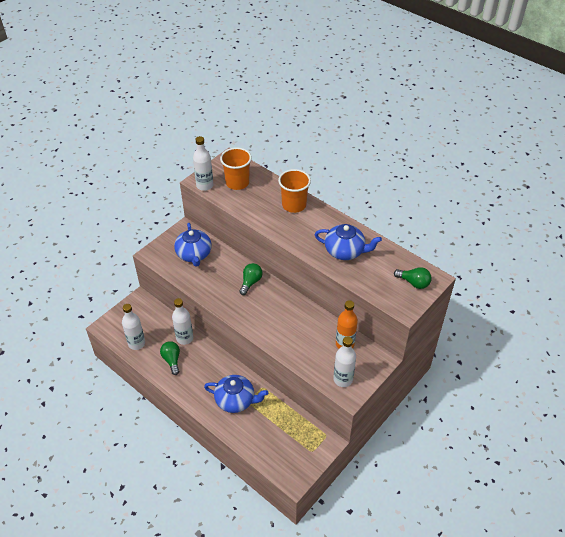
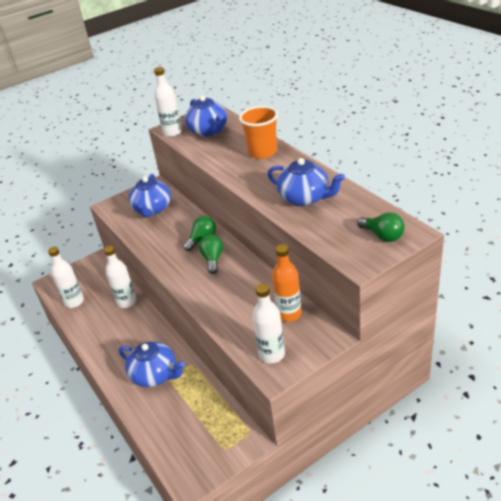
camera: 20 degrees right, 10 degrees down
green light bulb [160,341,180,375] -> green light bulb moved to [199,235,223,274]
orange cup [220,147,252,190] -> blue teapot [185,96,227,137]

